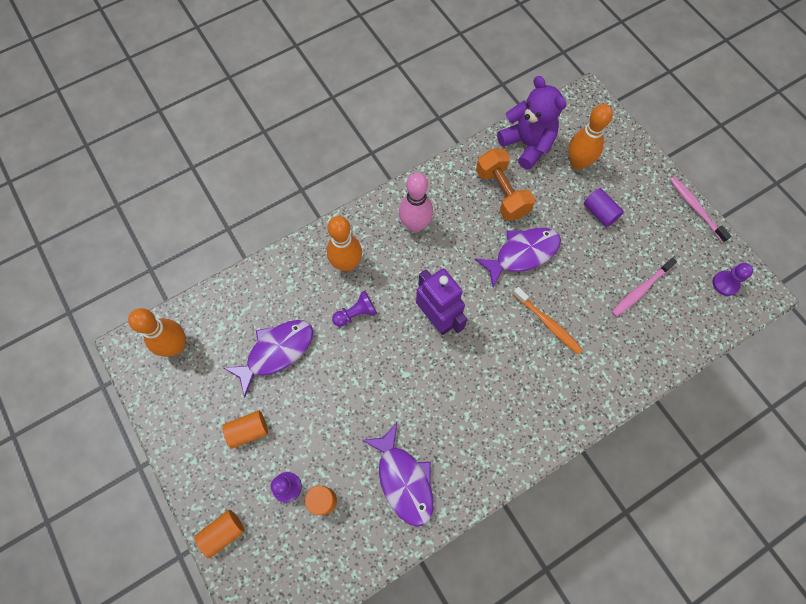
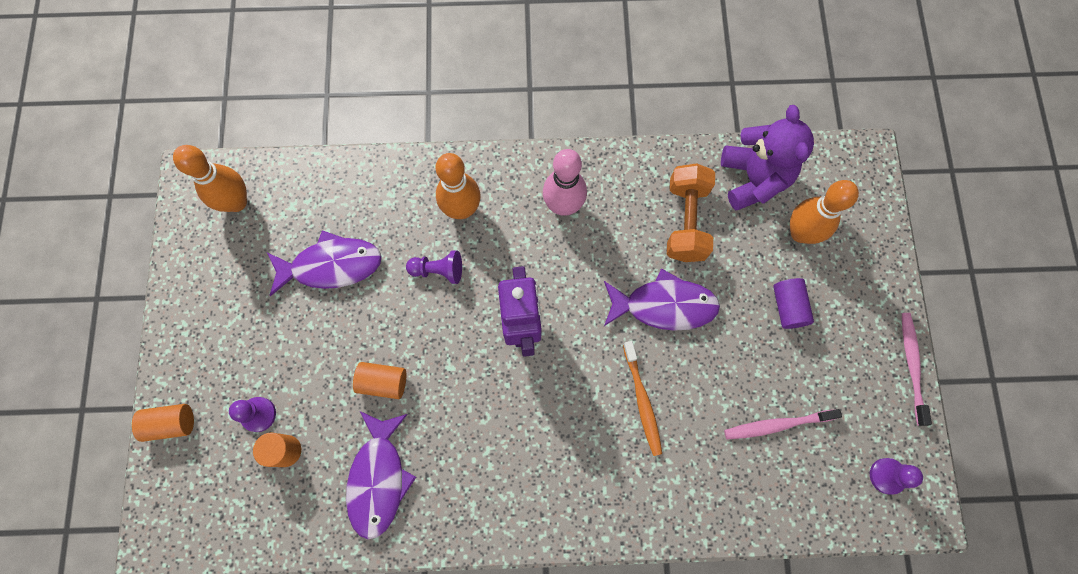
camera: 30 degrees right, 5 degrees up
orange cylinder [222,411,268,449] -> orange cylinder moved to [353,362,406,399]

